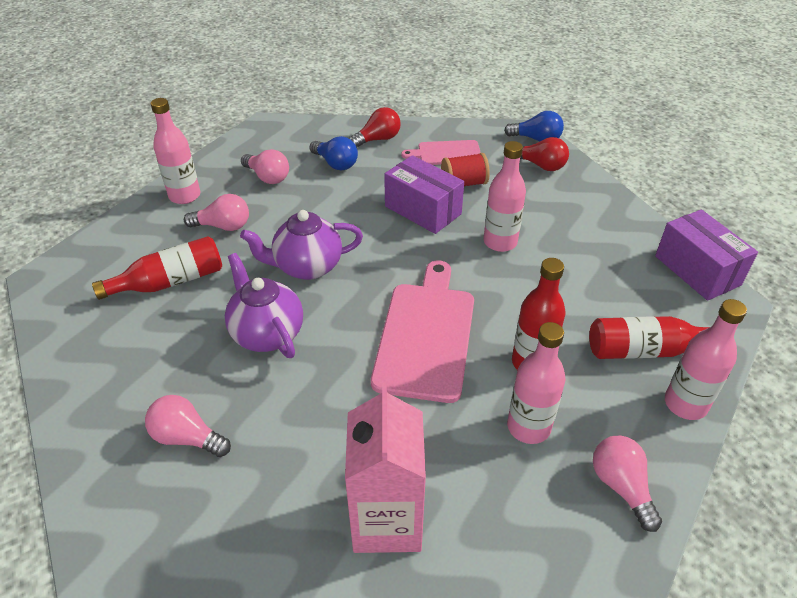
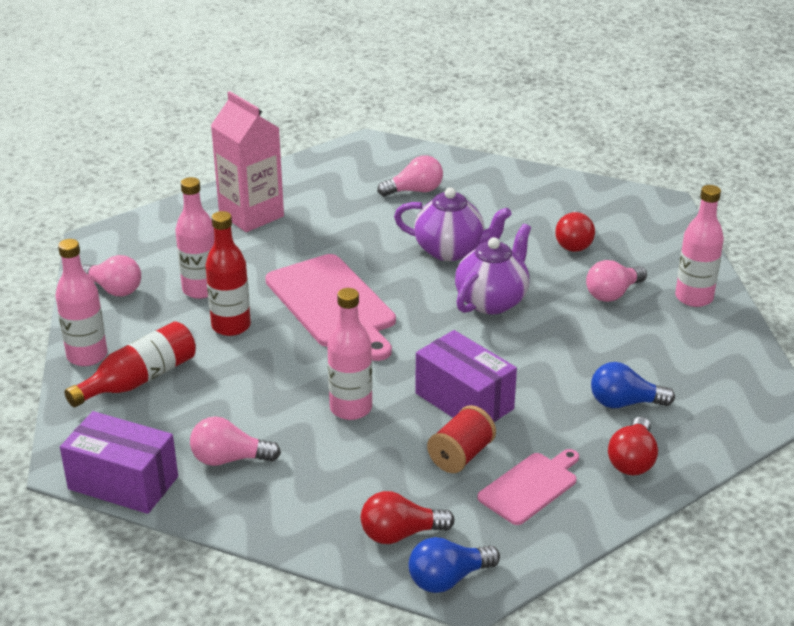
camera: 140 degrees right, 10 degrees down
red bottle [92,236,222,300] -> red light bulb [555,211,595,252]
pink light bulb [241,149,289,184] -> pink light bulb moved to [190,417,281,466]
purple box [384,155,464,234] -> purple box turned 45 degrees clockwise [415,330,517,422]

